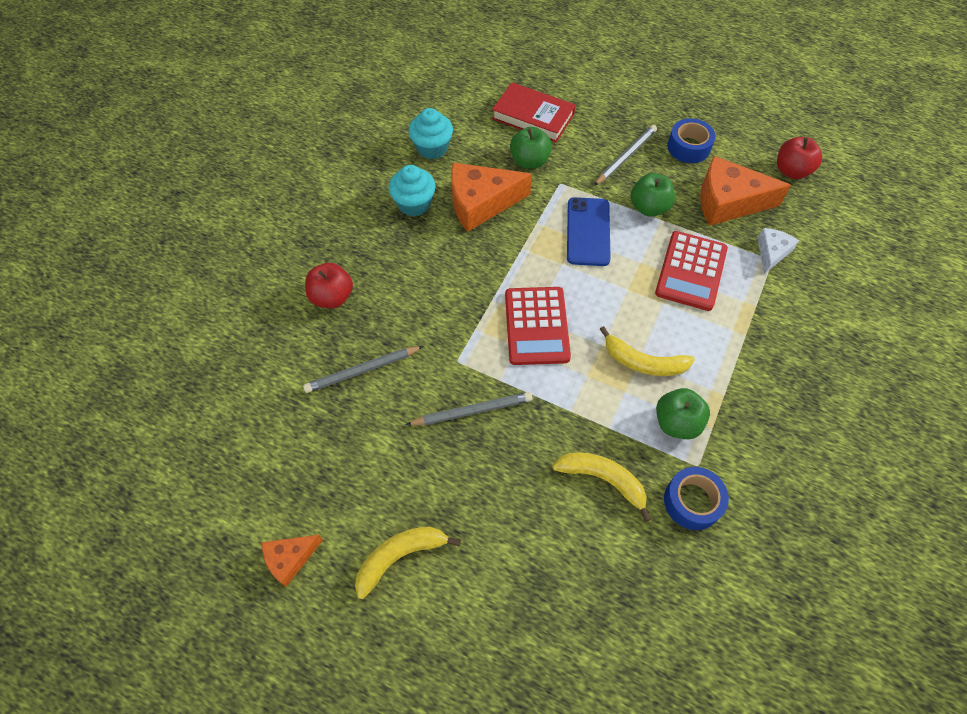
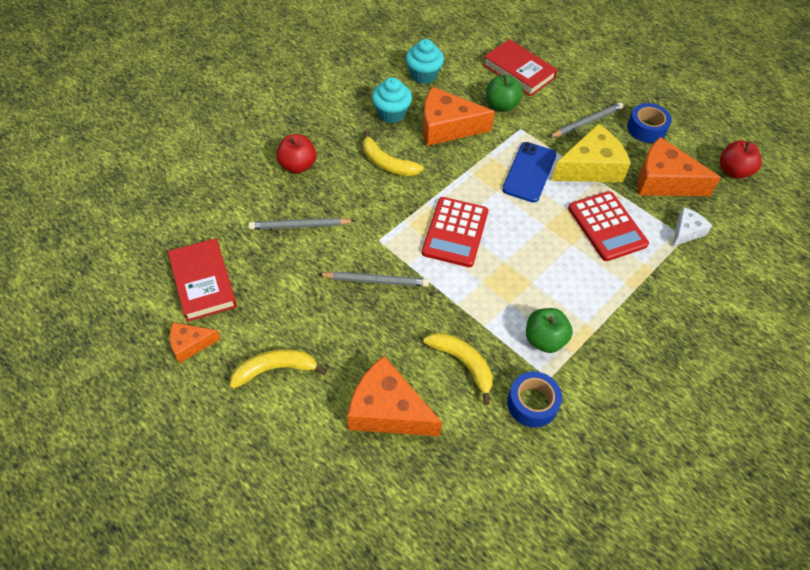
camera: 15 degrees right, 5 degrees down
yellow banana [600,326,695,376] -> yellow banana moved to [363,130,424,176]
green apple [631,173,675,217] -> yellow cheese [551,124,631,182]
red calculator [655,231,728,311] -> red calculator turned 60 degrees counterclockwise [568,191,649,261]
none -> red book [168,238,237,322]
none -> orange cheese [347,356,443,436]

